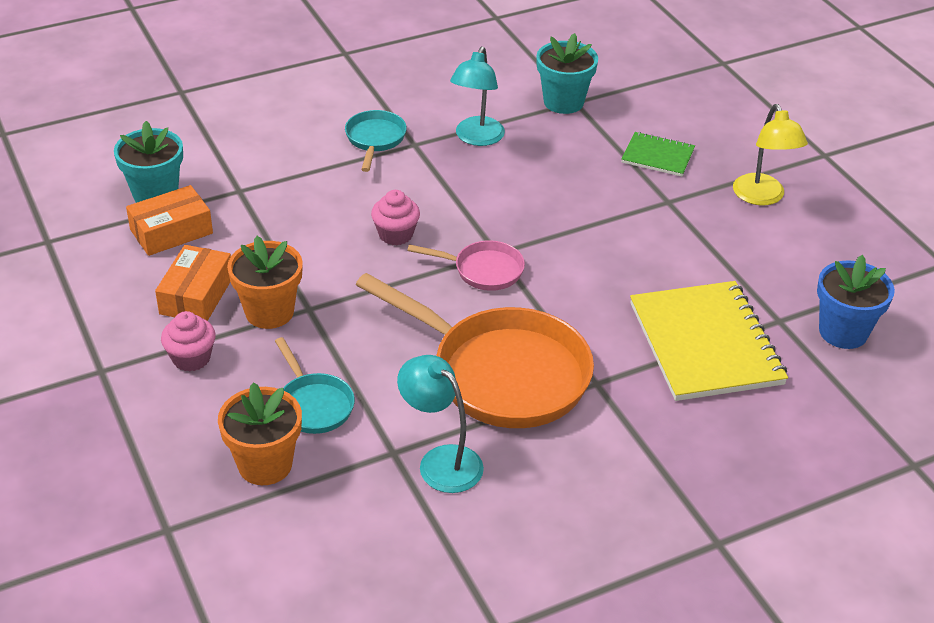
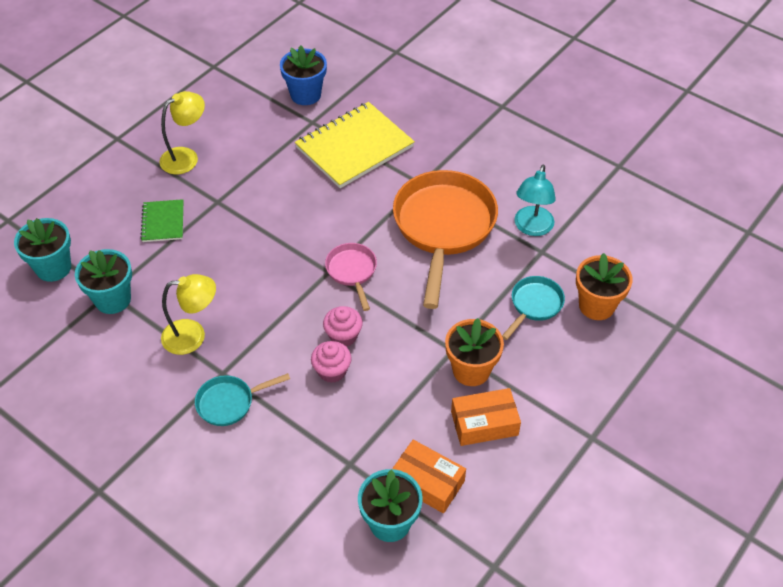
camera: 115 degrees left, 10 degrees up
pink cupcake [161,311,216,372] -> pink cupcake moved to [311,341,352,383]
turquoise lamp [450,47,505,146] -> yellow lamp [161,274,216,355]
none -> turquoise flower pot [14,218,71,282]

